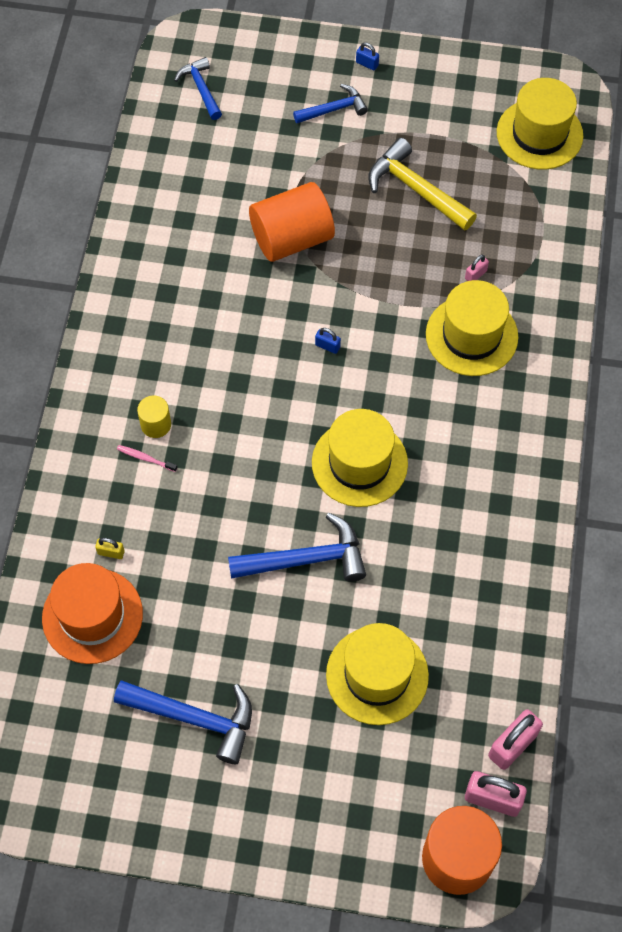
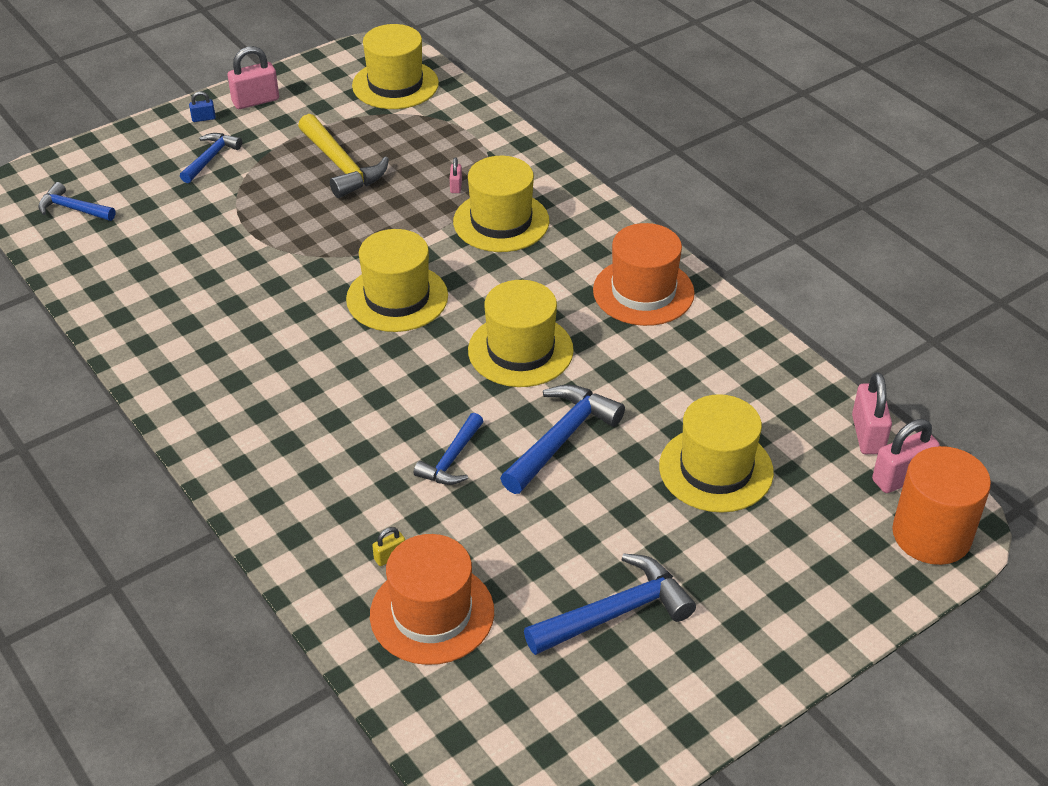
camera: 45 degrees left, 20 degrees down
pink toothbrush [117,445,177,472] -> none
yellow cylinder [137,395,171,438] -> none
orange cylinder [249,182,335,262] -> none
blue padlock [315,328,341,354] -> yellow hat [346,229,448,332]
yellow hammer [368,138,477,231] -> yellow hammer turned 120 degrees counterclockwise [298,114,389,198]
none -> pink padlock [228,46,279,109]
none -> blue hammer [414,413,483,485]
none -> orange hat [593,223,695,326]

